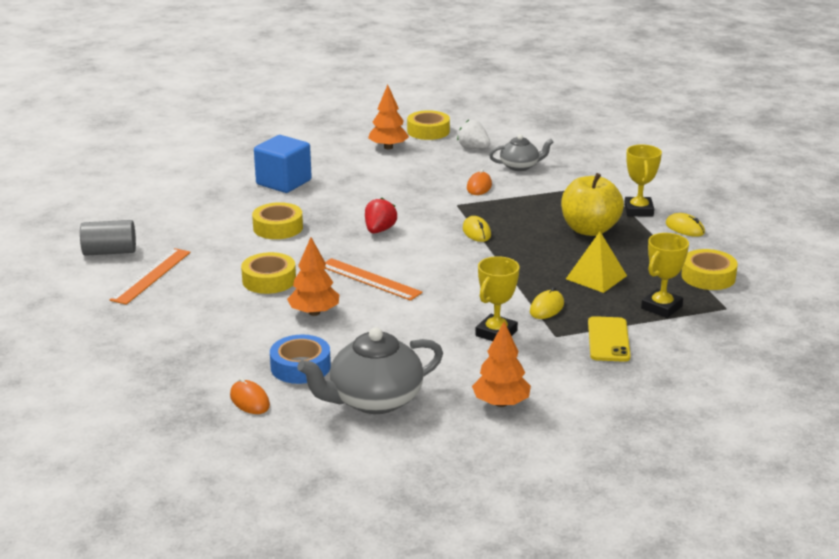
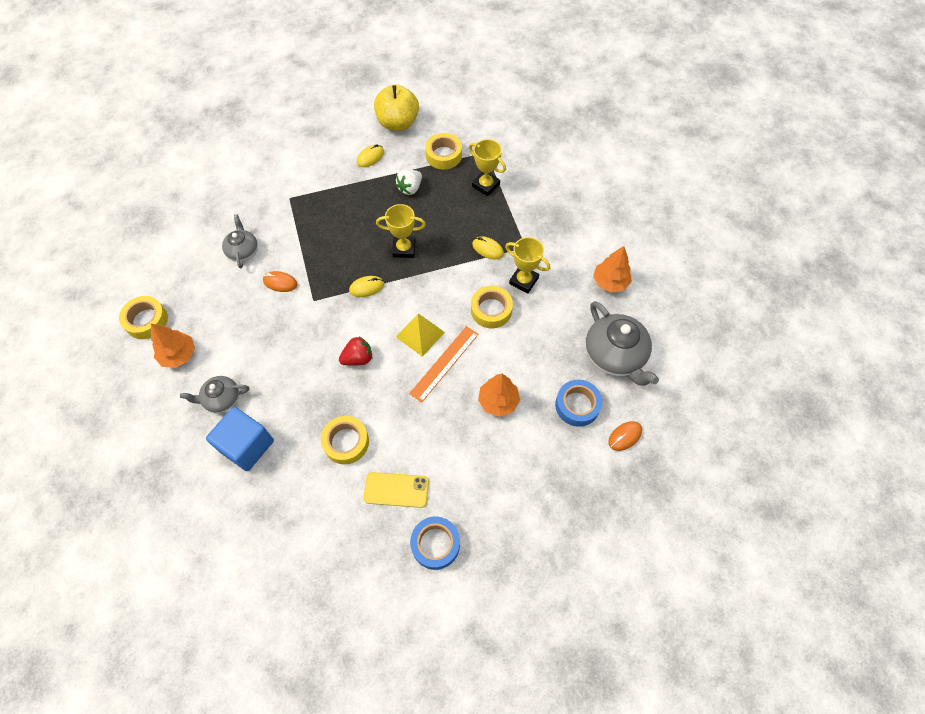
camera: 90 degrees left, 35 degrees up
grey cylinder [80,220,136,256] -> none
orange ruler [110,248,191,305] -> blue tape [410,517,460,570]
yellow tape [241,252,296,294] -> yellow tape moved to [471,286,513,328]
red strawberry [365,198,397,234] -> red strawberry turned 135 degrees clockwise [339,336,372,366]
white strawberry [457,120,490,149] -> white strawberry moved to [395,169,422,195]
yellow apple [561,173,624,236] -> yellow apple moved to [374,84,419,131]
yellow pyramid [566,232,627,293] -> yellow pyramid moved to [396,313,445,357]
yellow phone [588,316,631,362] -> yellow phone moved to [364,472,429,508]
yellow trophy [624,144,662,217] -> yellow trophy moved to [376,204,426,258]
none -> grey teapot [180,376,249,413]

